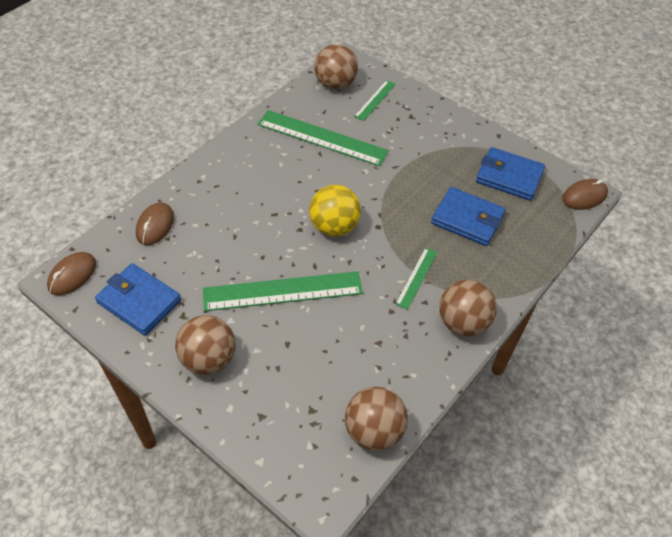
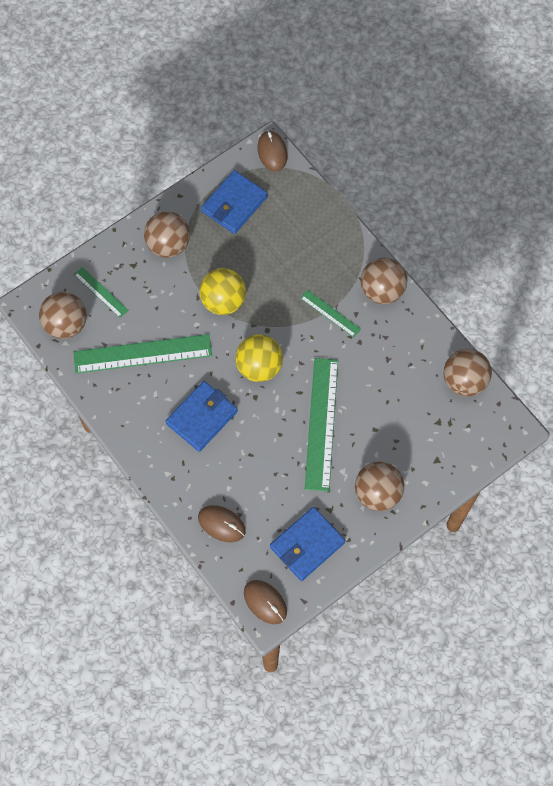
camera: 75 degrees left, 15 degrees up
green ruler [258,110,389,166] -> green ruler turned 45 degrees clockwise [73,334,212,373]
blue wallet [431,187,506,246] -> blue wallet moved to [165,381,238,452]
none -> brown ball [144,211,190,258]
none -> yellow ball [199,268,246,315]

